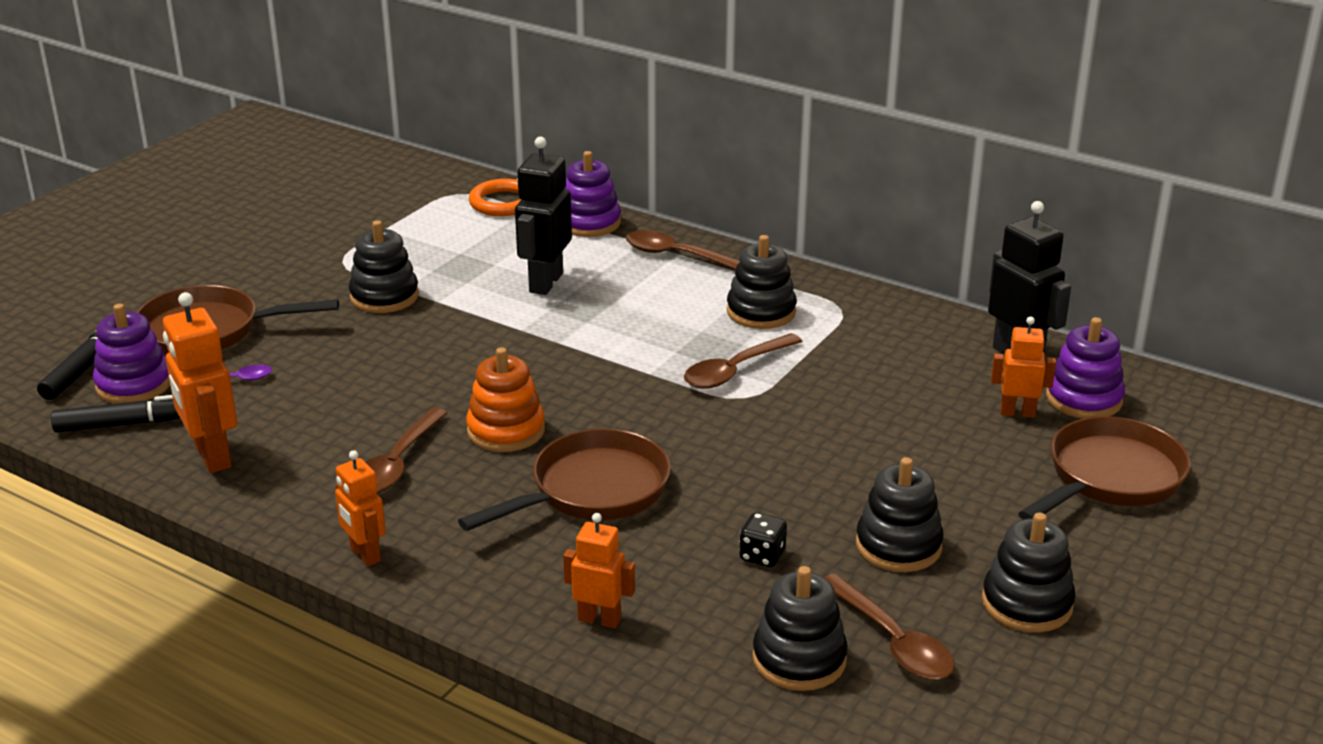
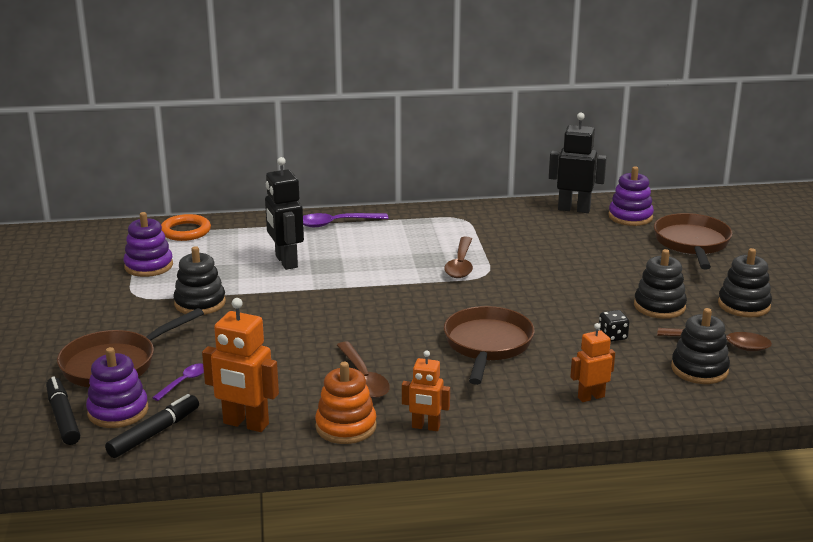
camera: 40 degrees left, 5 degrees down
orange stacking toy [466,347,545,452] -> orange stacking toy moved to [315,362,377,444]
purple stacking toy [565,151,621,237] -> purple stacking toy moved to [124,212,173,277]
brown spoon [626,230,740,269] -> purple spoon [303,213,389,227]
black stacking toy [727,235,797,329] -> none
orange robot [991,316,1056,418] -> none

